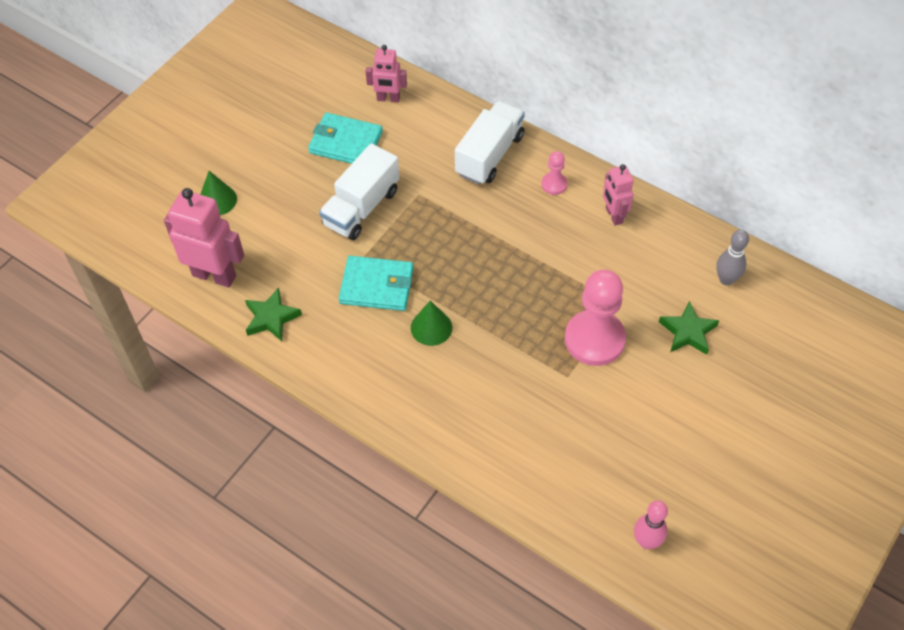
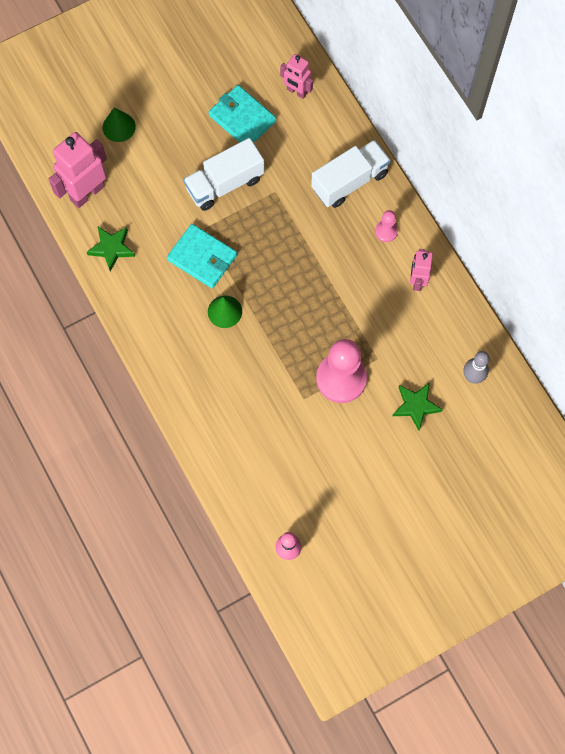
camera: 25 degrees right, 15 degrees up
pink robot [164,188,244,288] -> pink robot turned 90 degrees counterclockwise [48,132,107,208]

